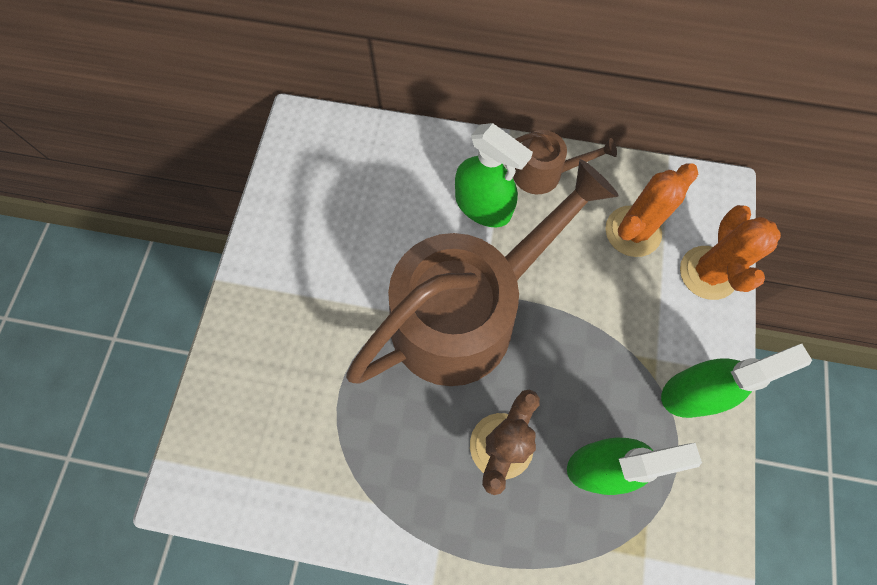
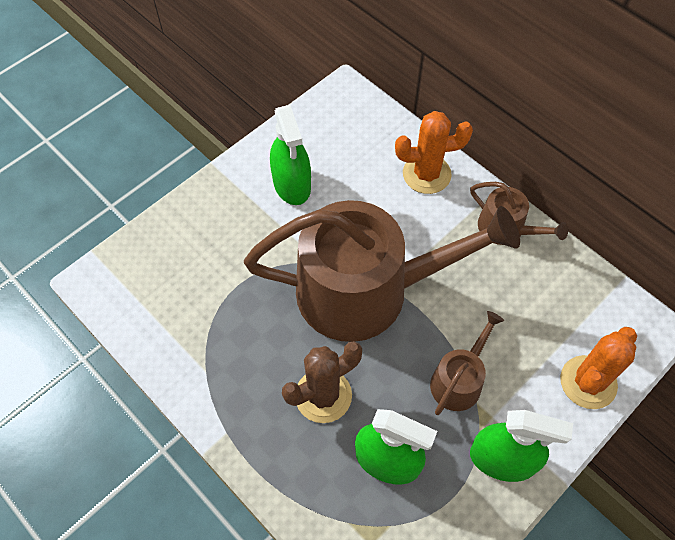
camera: 35 degrees right, 10 degrees down
green spray bottle [455,123,533,227] -> green spray bottle moved to [270,105,311,205]
orange cactus [605,163,698,257] -> orange cactus moved to [395,111,473,194]
none -> brown watering can [430,311,504,415]

